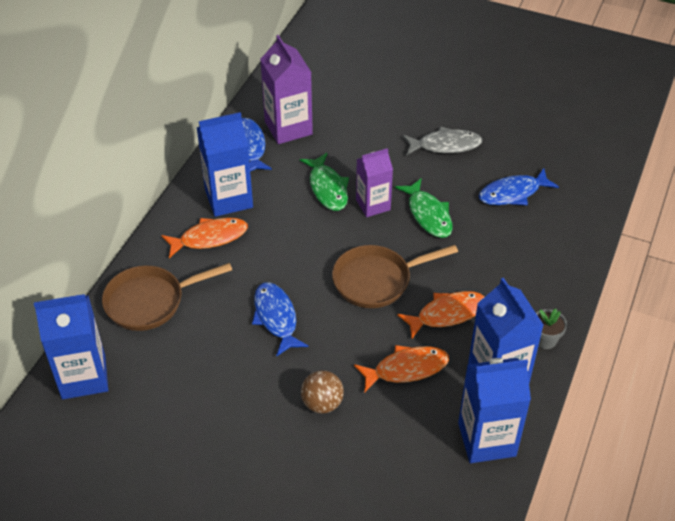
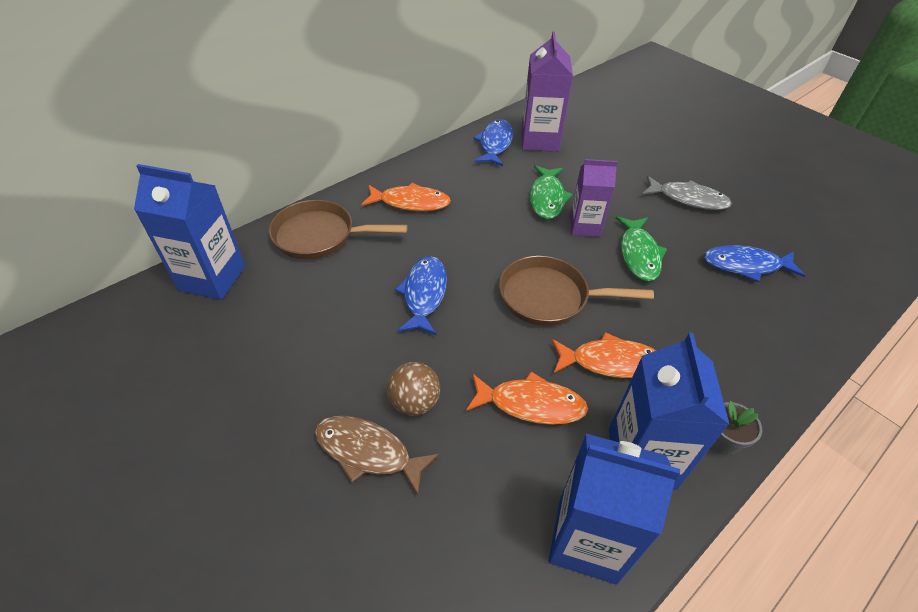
camera: 25 degrees right, 0 degrees up
blue carton [197,112,253,217] -> none
none -> brown fish [315,416,439,495]

